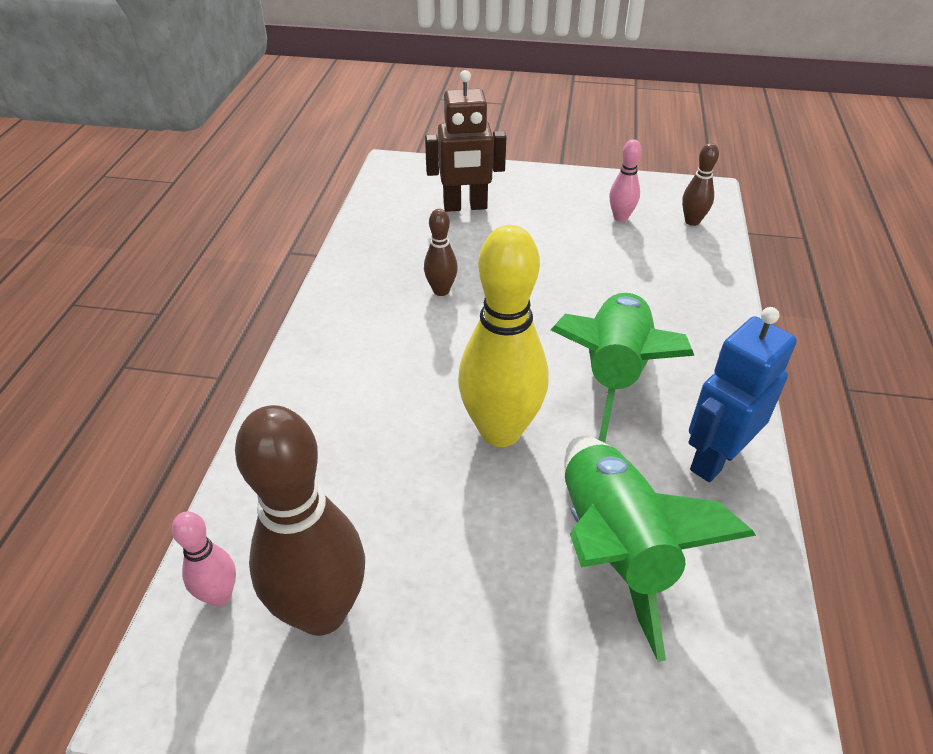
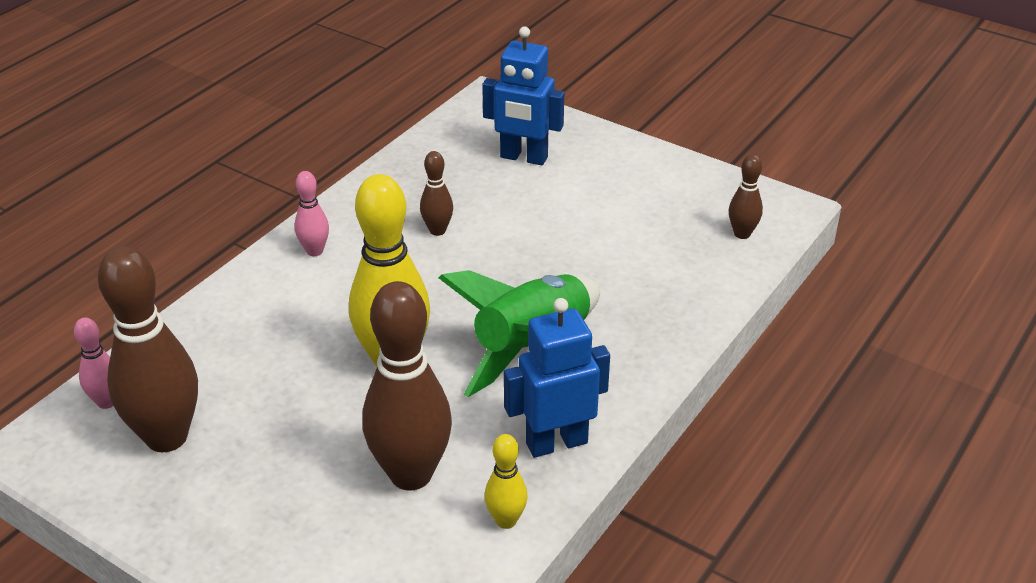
camera: 25 degrees right, 5 degrees down
brown robot [425,70,506,212] -> blue robot [482,26,564,165]
green rocket [565,436,756,662] -> brown bowling pin [362,281,452,491]
pink bowling pin [610,139,642,222] -> pink bowling pin moved to [295,171,329,256]
none -> yellow bowling pin [485,434,528,529]

